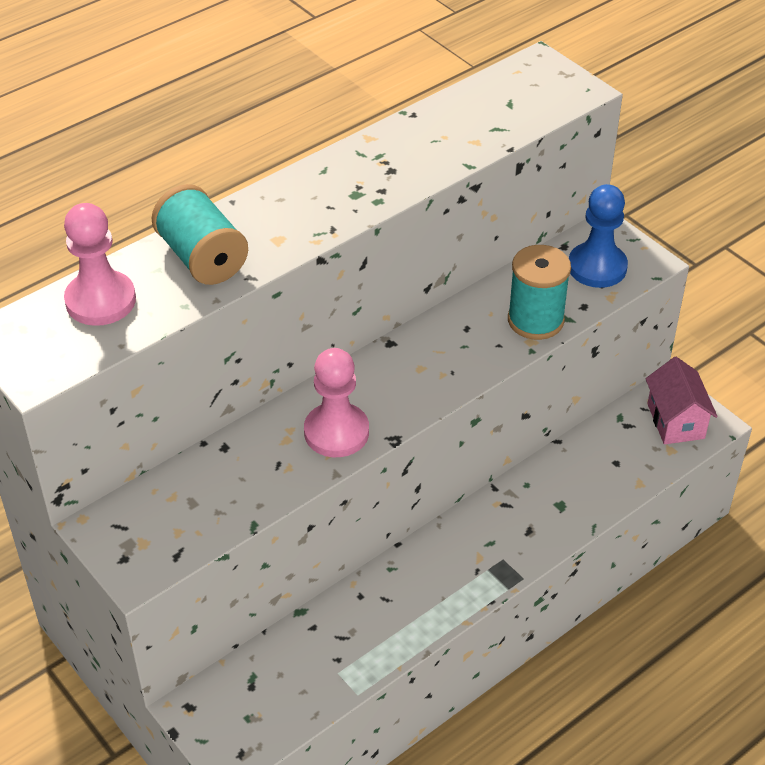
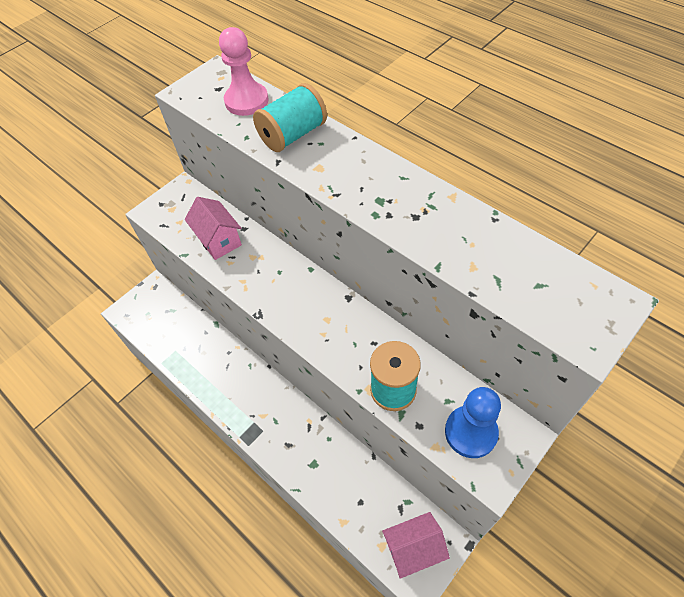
camera: 85 degrees right, 10 degrees up
pink pawn [304,348,369,457] -> none
none -> pink house [185,197,242,260]

